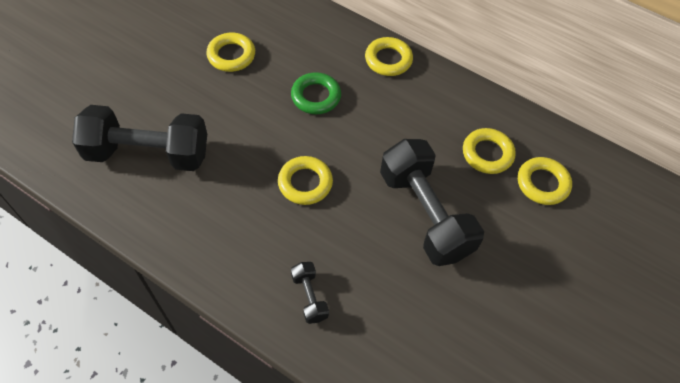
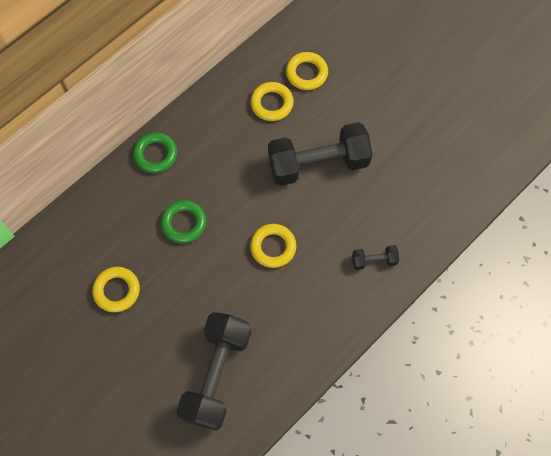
camera: 75 degrees left, 10 degrees up
yellow ring [365,37,413,76] -> green ring [133,132,177,173]

